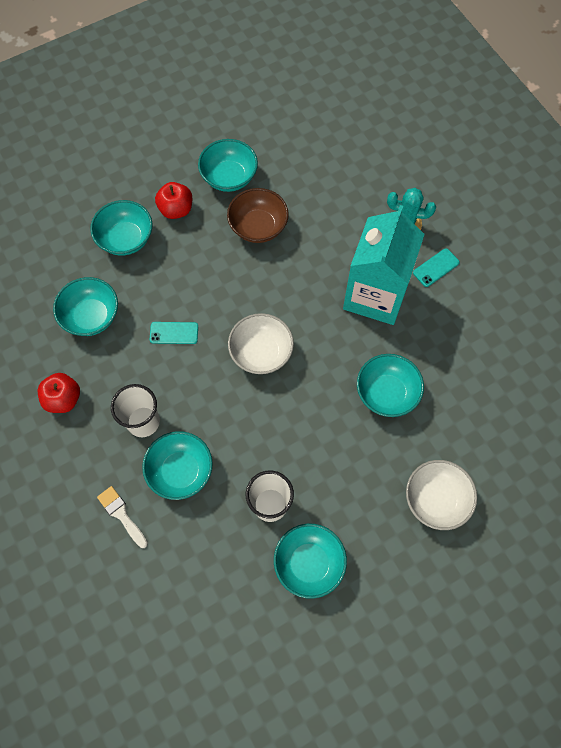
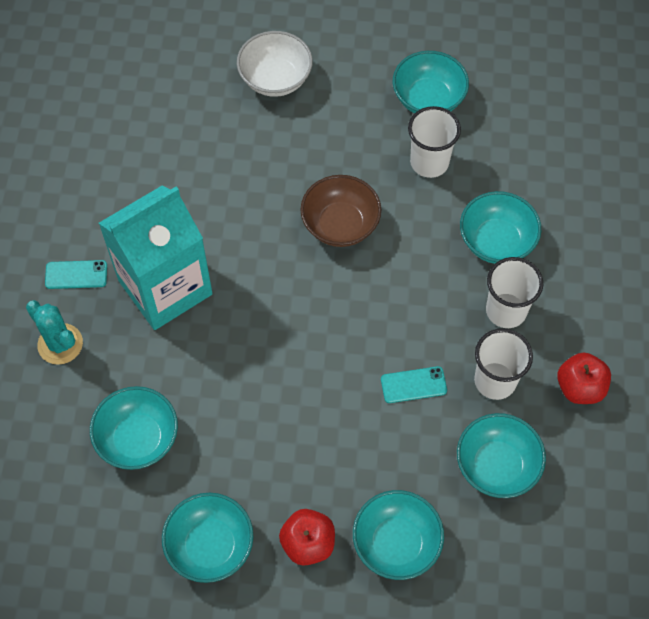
camera: 145 degrees left, 5 degrees down
white brush [97,486,148,548] -> none
turquoise phone [150,322,198,344] -> turquoise phone turned 45 degrees counterclockwise [381,366,447,403]
brown bowl [227,188,289,243] -> brown bowl moved to [300,175,381,247]
white bowl [228,313,294,374] -> none
turquoise bowl [357,354,424,417] -> turquoise bowl moved to [90,386,178,470]
none -> white cup [474,328,533,400]

